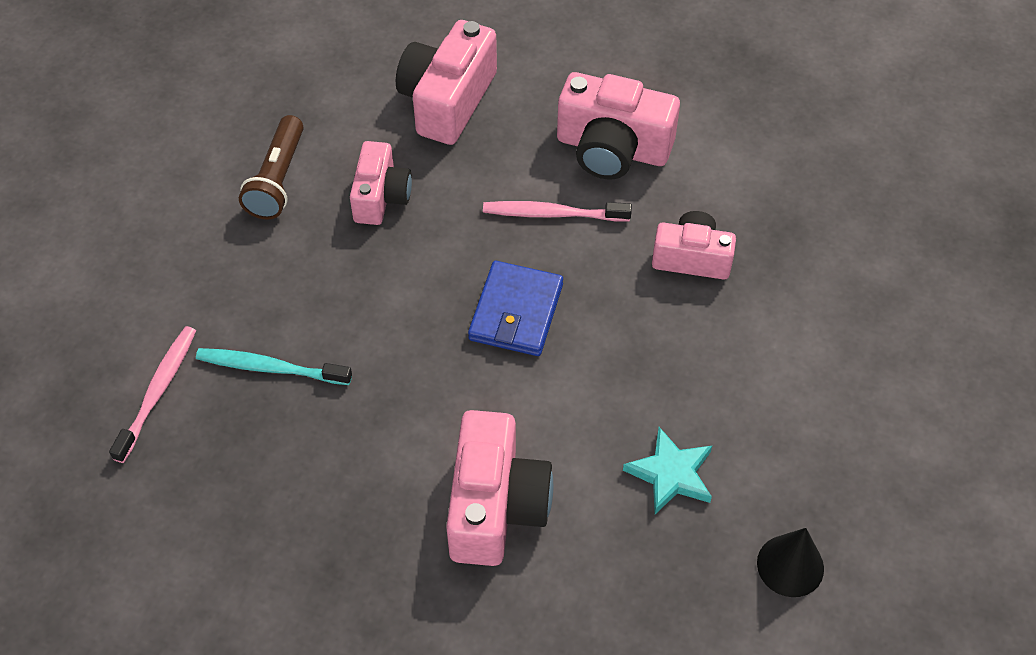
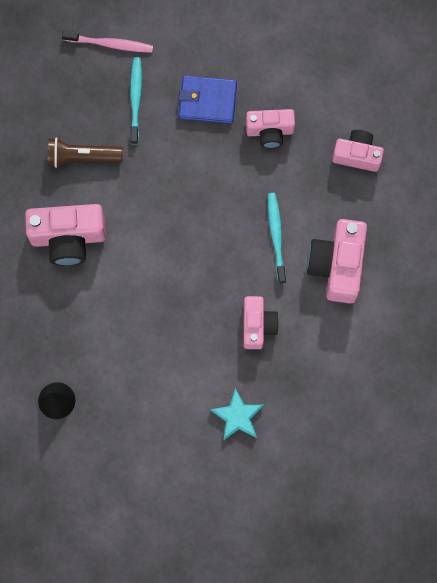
camera: 80 degrees right, 20 degrees up
brown flashlight [239,115,304,219] -> brown flashlight moved to [48,138,123,168]
pink camera [396,20,497,145] -> pink camera [332,130,384,172], size x0.64
blue wallet [468,261,563,356] -> blue wallet moved to [178,75,237,124]
pink toothbrush [483,201,632,222] -> turquoise toothbrush [268,193,286,284]
turquoise star [623,427,712,514] -> turquoise star moved to [210,388,264,441]

